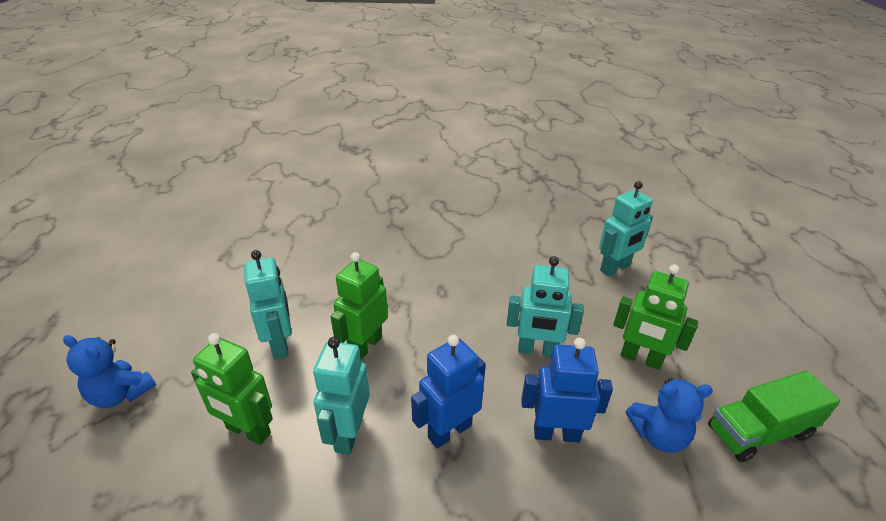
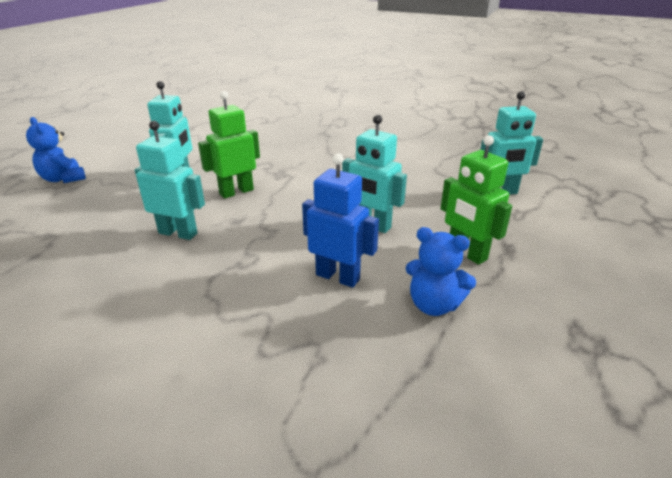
camera: 25 degrees right, 5 degrees down
green robot [191,333,273,445] -> none
turquoise robot [313,337,370,455] -> turquoise robot turned 75 degrees clockwise [135,121,205,240]
blue robot [411,335,486,448] -> none
green truck [708,371,840,462] -> none

